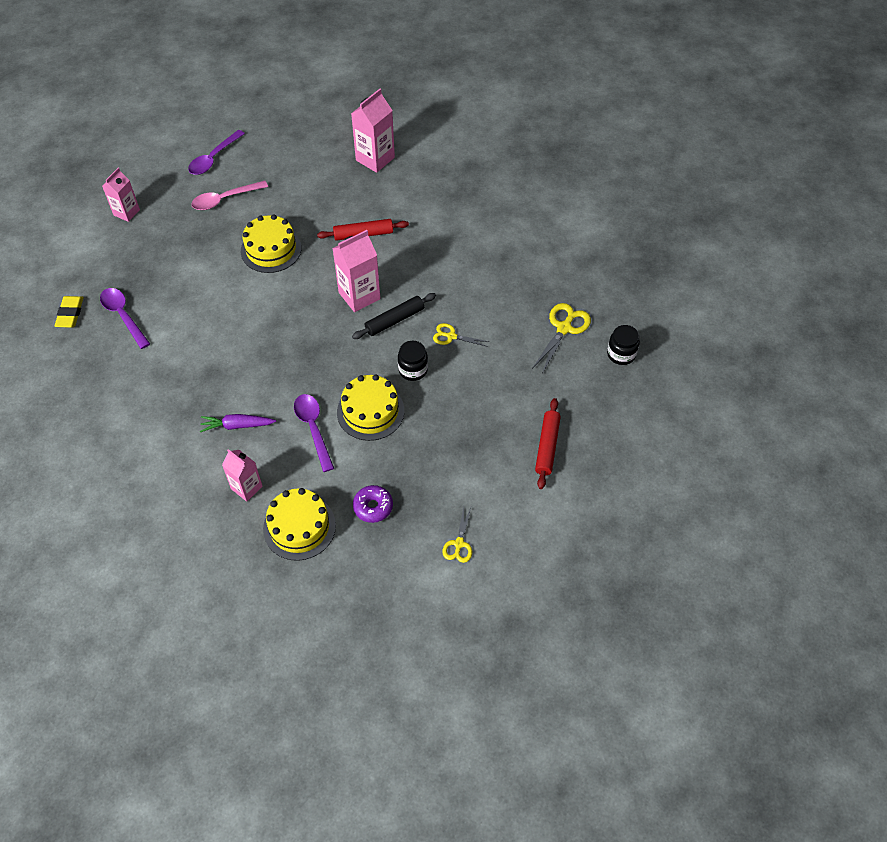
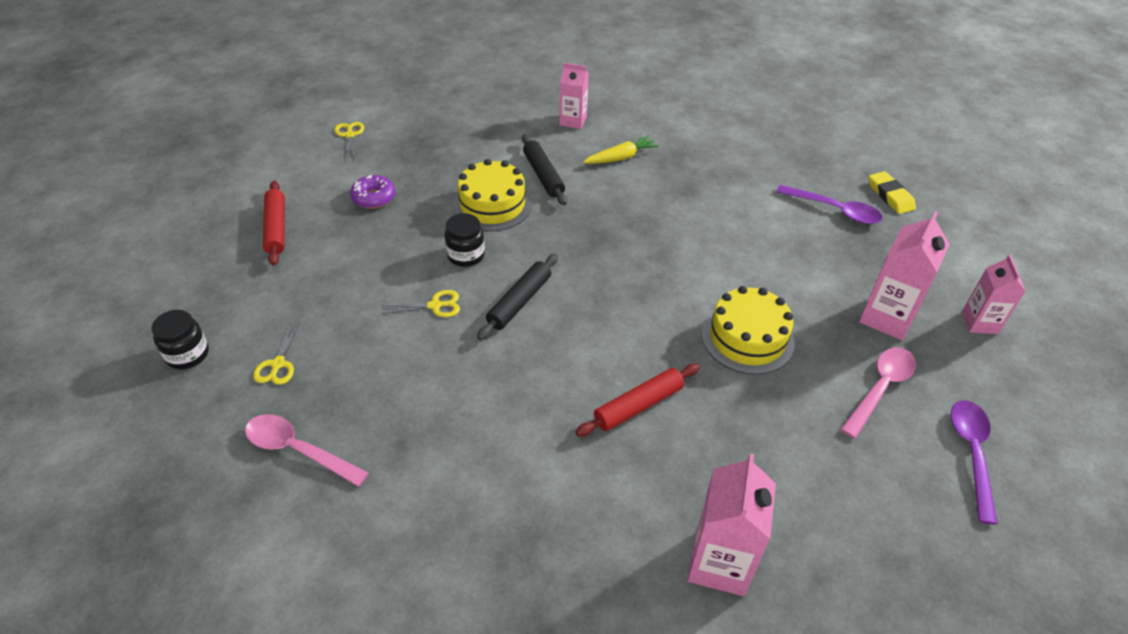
camera: 155 degrees right, 10 degrees down
purple carrot [200,414,276,432] -> yellow carrot [583,135,660,164]
yellow cake [263,488,336,561] -> none
purple spoon [294,394,334,472] -> black rolling pin [522,134,567,205]
pink carton [332,230,381,312] -> pink carton moved to [859,211,950,340]
purple donut [353,485,393,523] -> purple donut moved to [350,175,395,209]
yellow scissors [533,303,591,373] -> yellow scissors [253,321,301,385], size x0.62
none -> pink spoon [245,414,369,487]

